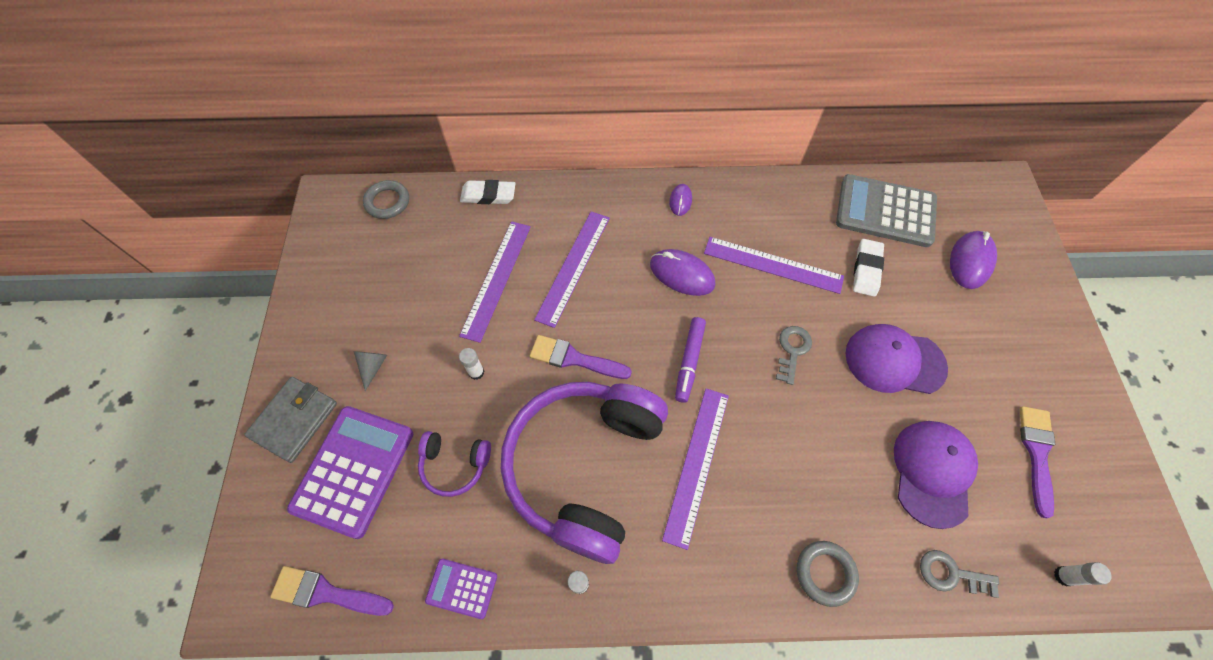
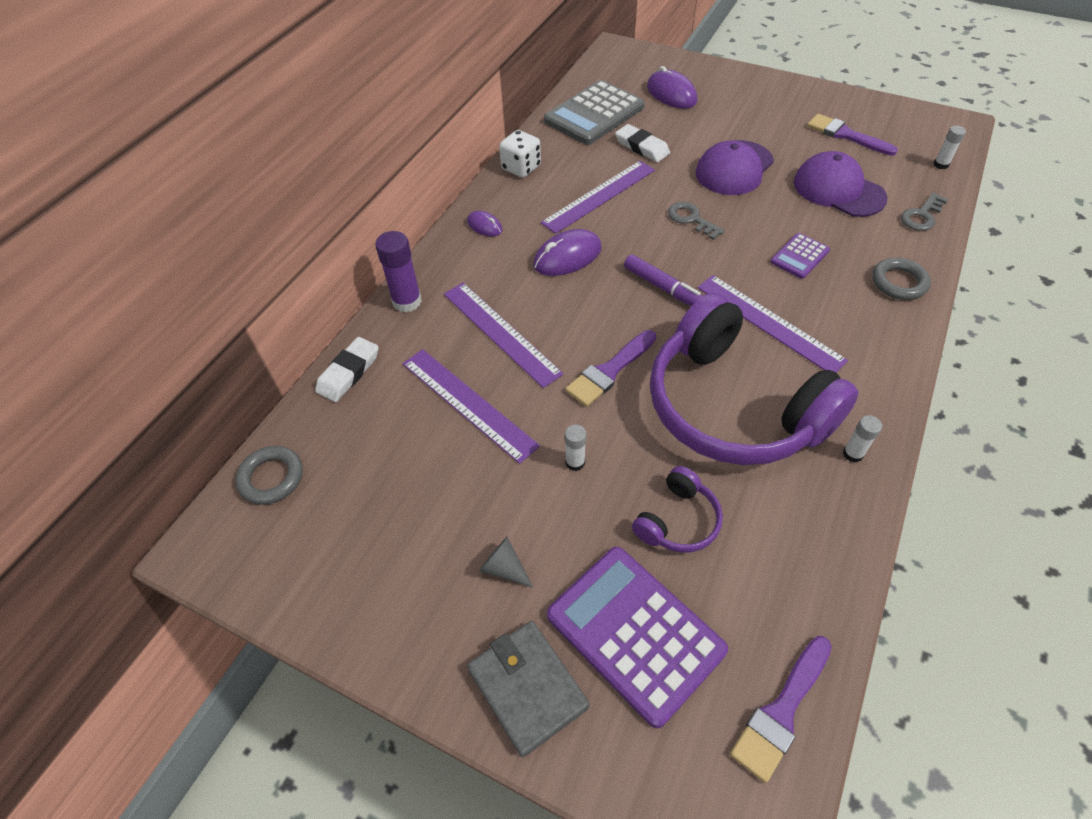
camera: 60 degrees left, 10 degrees down
purple calculator [425,559,497,619] -> purple calculator moved to [771,233,830,279]
none -> purple glue stick [375,231,422,313]
none -> white dice [499,130,541,178]

